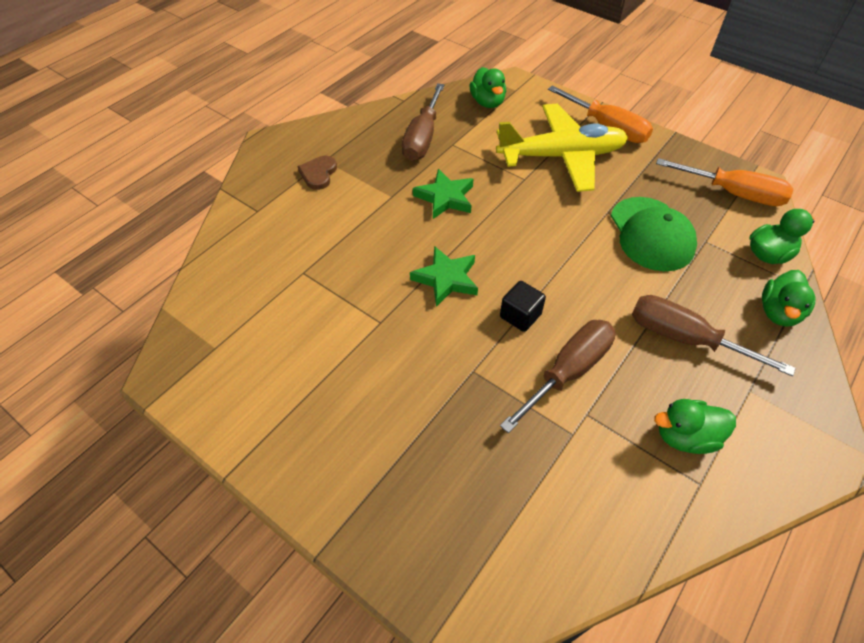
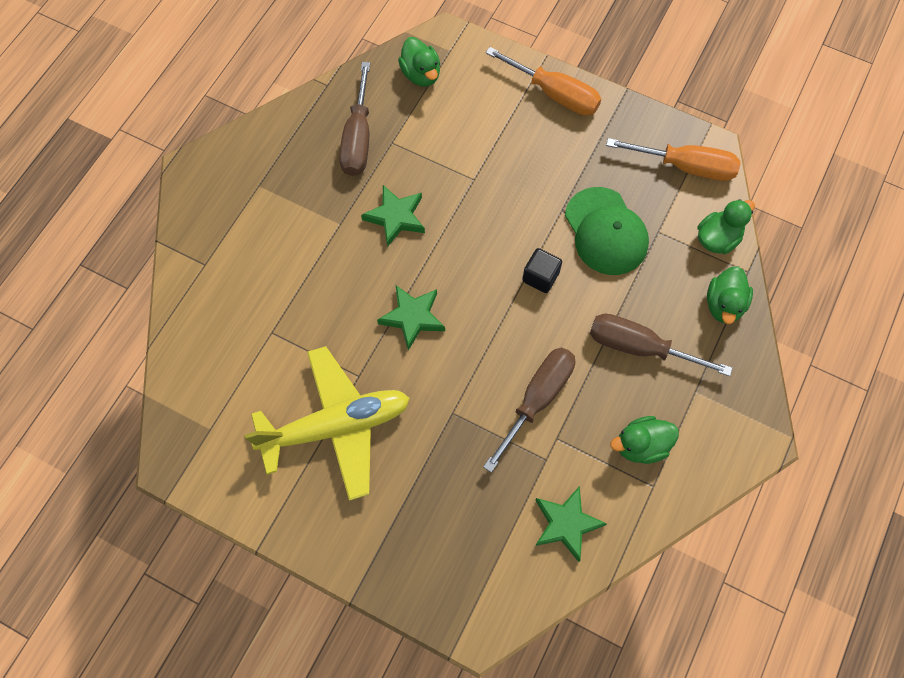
camera: 10 degrees left, 15 degrees up
brown heart [298,156,337,190] -> none
yellow plane [496,103,628,192] -> yellow plane moved to [245,346,410,501]
black cube [500,281,546,332] -> black cube moved to [522,248,562,293]
none -> green star [535,486,607,562]

